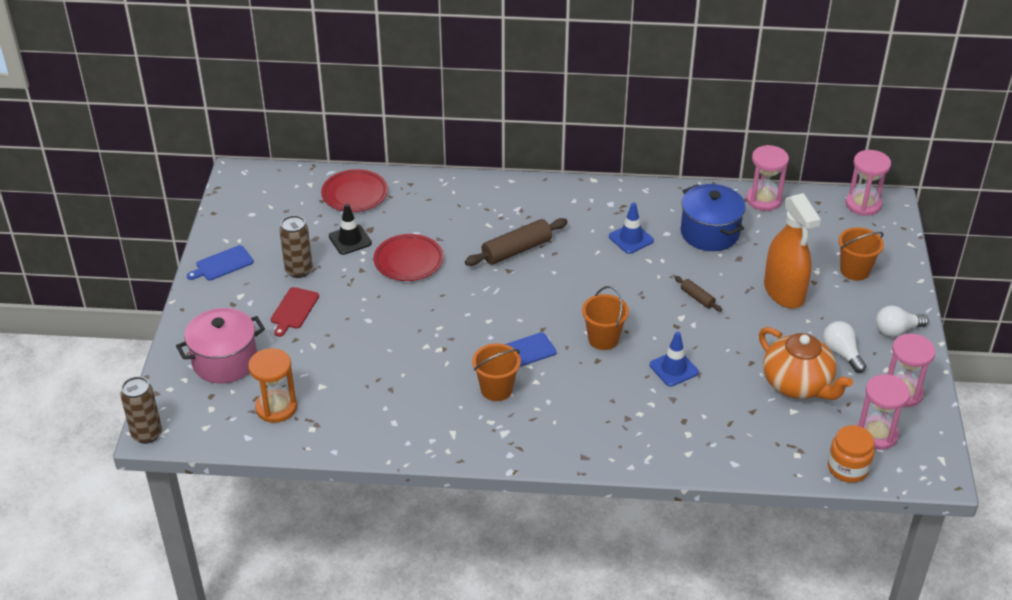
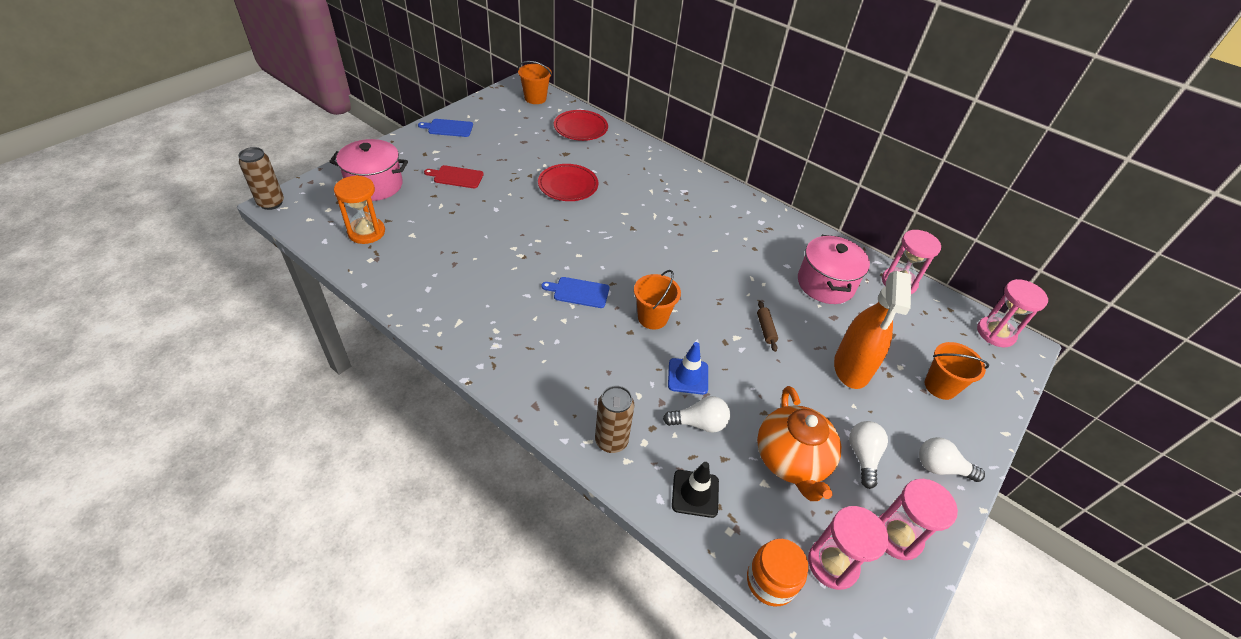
camera: 30 degrees right, 5 degrees up
red cutting board [271,287,319,337] -> red cutting board turned 45 degrees clockwise [424,165,484,188]
brown can [279,215,313,278] -> brown can moved to [595,386,634,453]
black traffic cone [329,204,372,255] -> black traffic cone moved to [672,462,719,518]
brown rolling pin [465,218,568,266] -> none
orange bucket [472,343,521,401] -> orange bucket moved to [518,61,552,104]
blue traffic cone [609,202,654,254] -> none
blue pot [681,184,746,251] -> pink pot [798,235,870,304]
none -> white light bulb [663,396,730,433]

